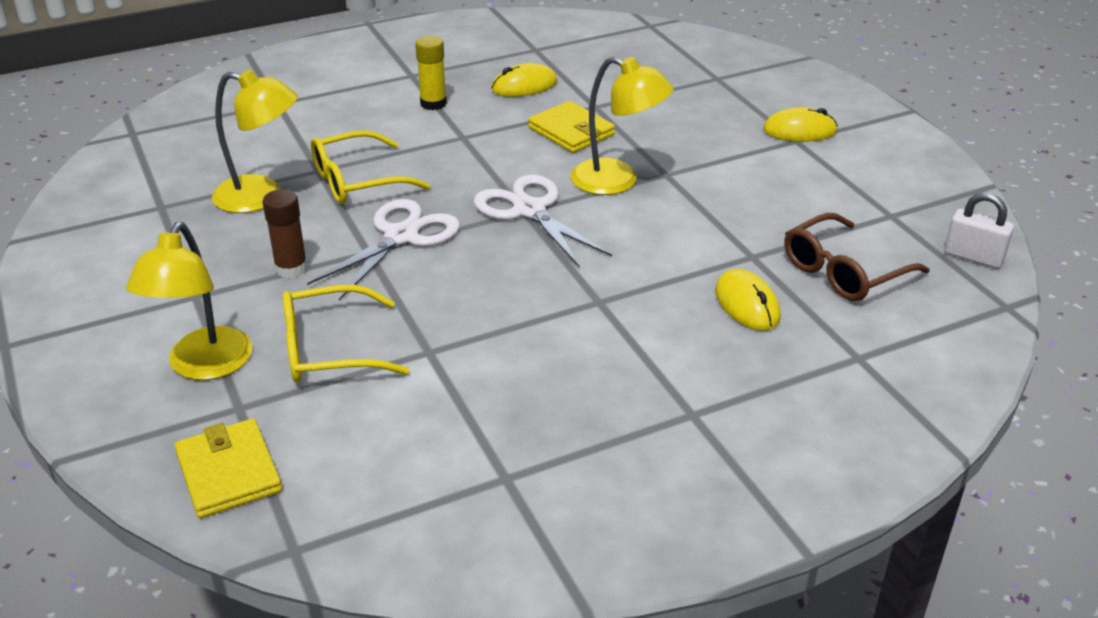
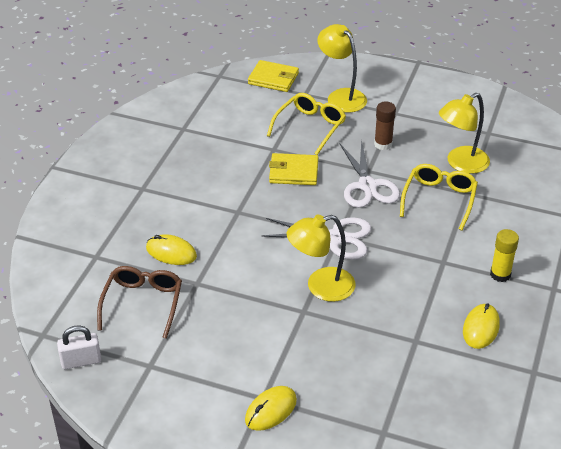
camera: 135 degrees right, 5 degrees up
yellow wallet [528,101,615,153] -> yellow wallet moved to [269,153,318,185]

